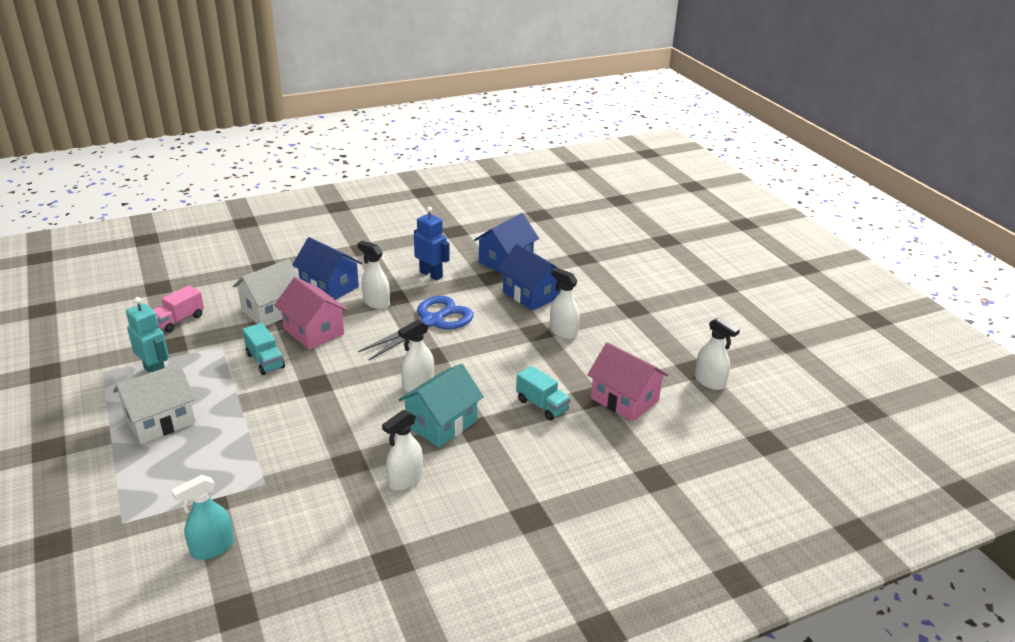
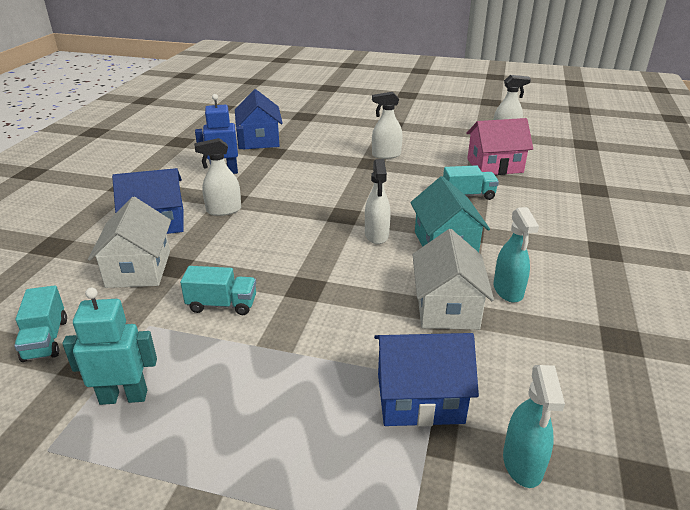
camera: 50 degrees left, 0 degrees up
white house [113,363,196,444] -> white house moved to [412,229,494,330]
pink truck [153,285,204,333] -> turquoise truck [14,285,67,362]
pink house [274,277,348,350] -> none
blue scissors [358,296,474,360] -> none
white spray bottle [382,410,423,490] -> turquoise spray bottle [493,207,539,303]
blue house [498,243,561,311] -> blue house moved to [374,333,479,427]

